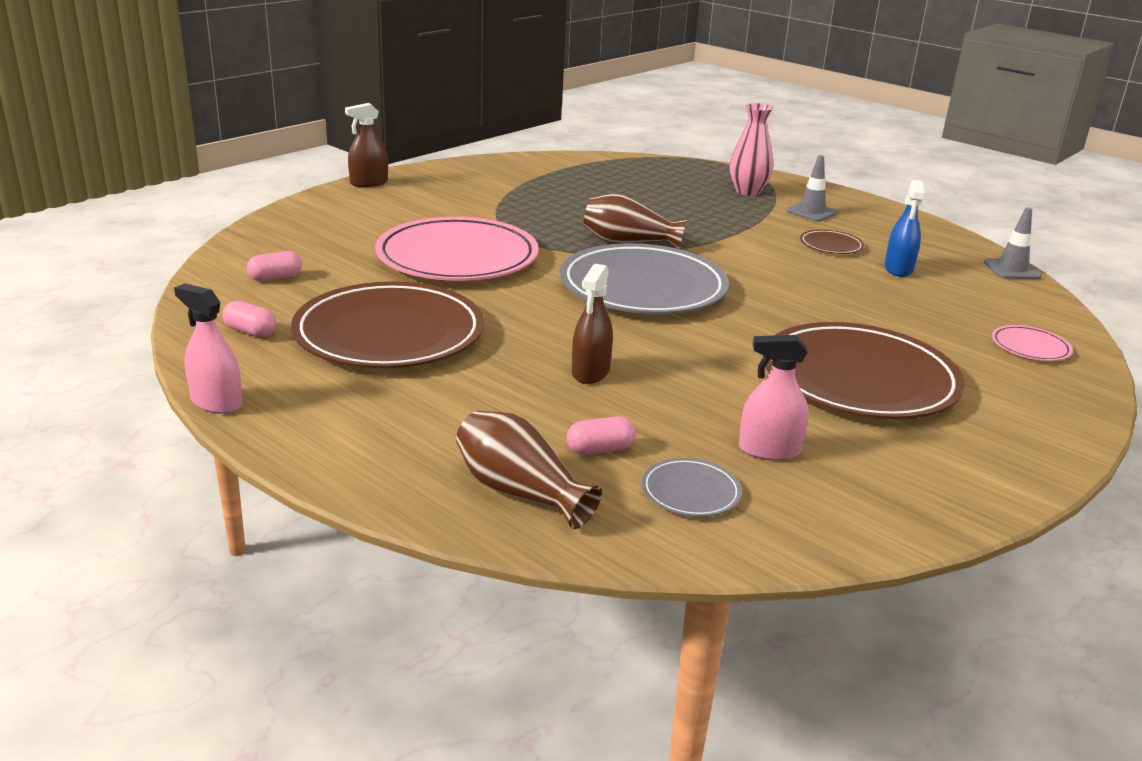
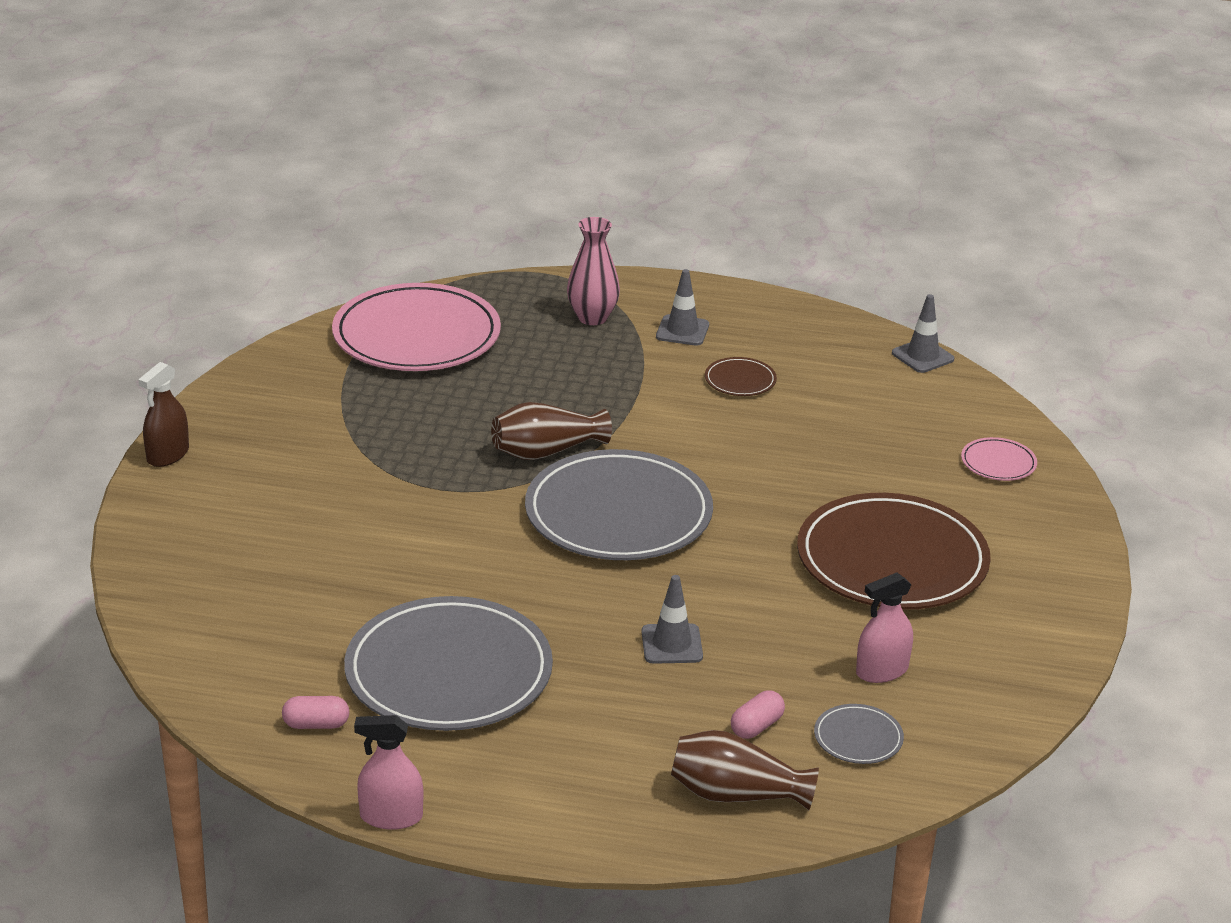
camera: 30 degrees left, 5 degrees up
pink capsule [247,251,302,281] -> none
brown plate [291,281,484,368] -> grey plate [344,596,553,731]
pink plate [375,217,539,281] -> pink plate moved to [332,283,501,371]
brown spray bottle [572,264,613,384] -> grey traffic cone [642,575,703,664]
blue spray bottle [884,180,924,277] -> none

